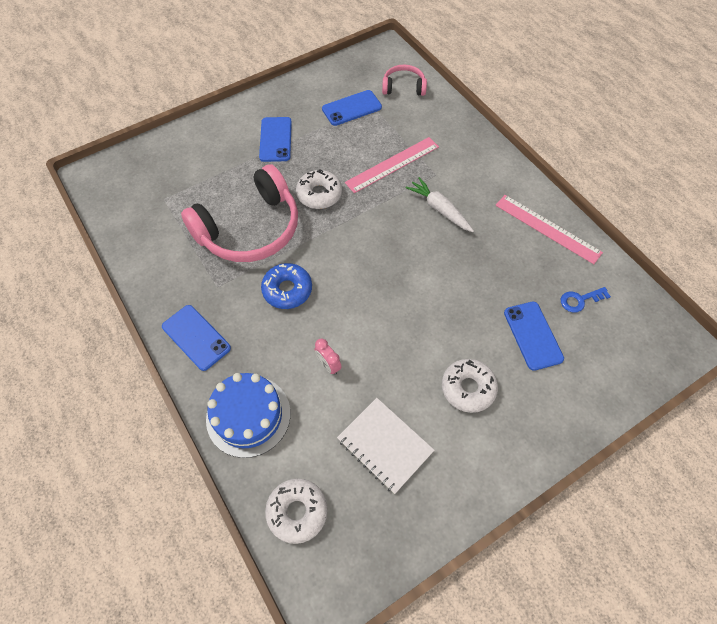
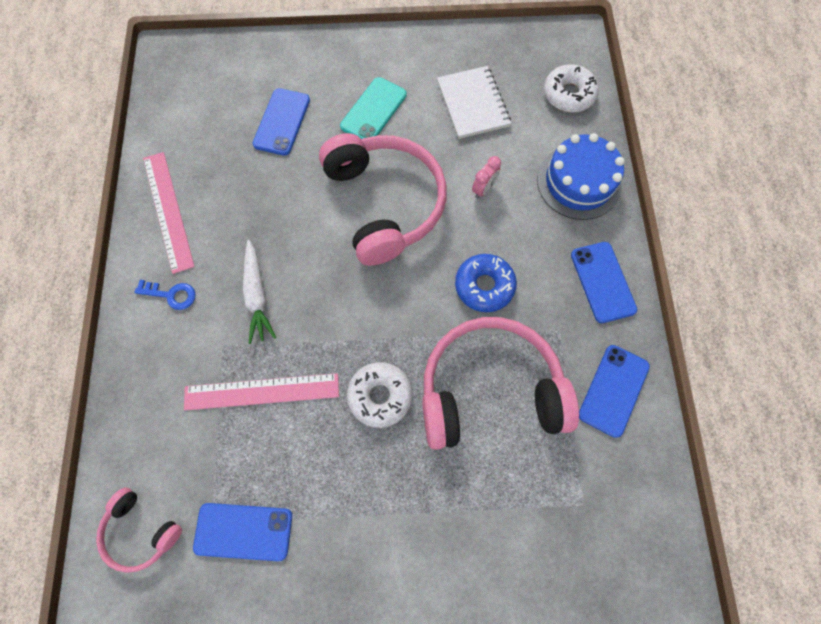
camera: 150 degrees left, 10 degrees up
blue phone [259,117,292,162] -> blue phone moved to [579,345,650,438]
pink clock [315,338,342,375] -> pink clock turned 45 degrees clockwise [472,156,501,199]
white donut [442,359,498,413] -> turquoise phone [340,77,407,139]
blue key [561,287,611,313] -> blue key moved to [134,280,196,310]
none -> pink headphones [319,133,447,266]

